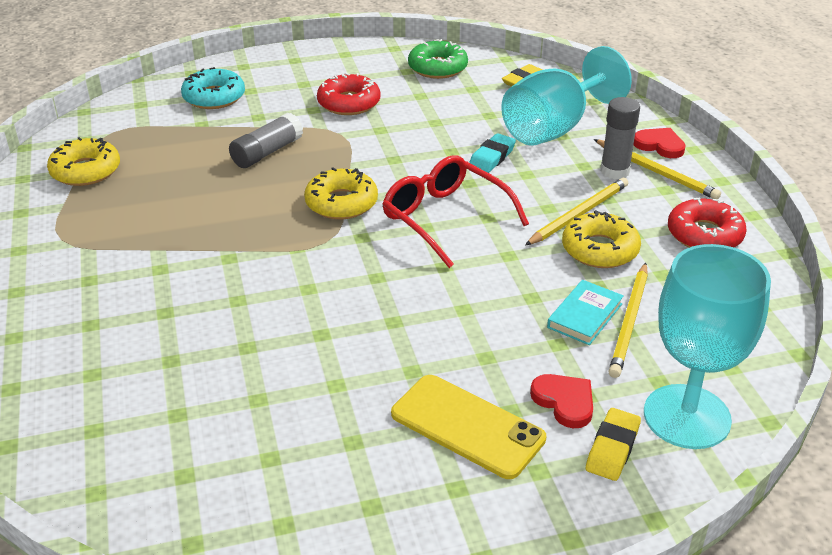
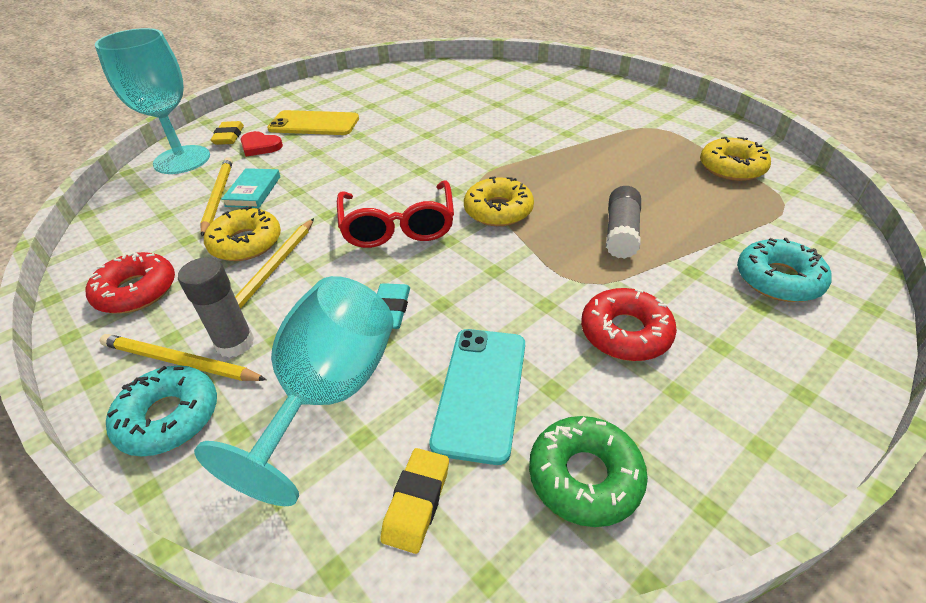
camera: 155 degrees right, 5 degrees up
red glasses [382,155,529,268] -> red glasses turned 60 degrees clockwise [337,180,454,248]
red heart [634,128,686,158] -> turquoise donut [106,365,217,456]
none -> turquoise phone [429,329,525,465]

